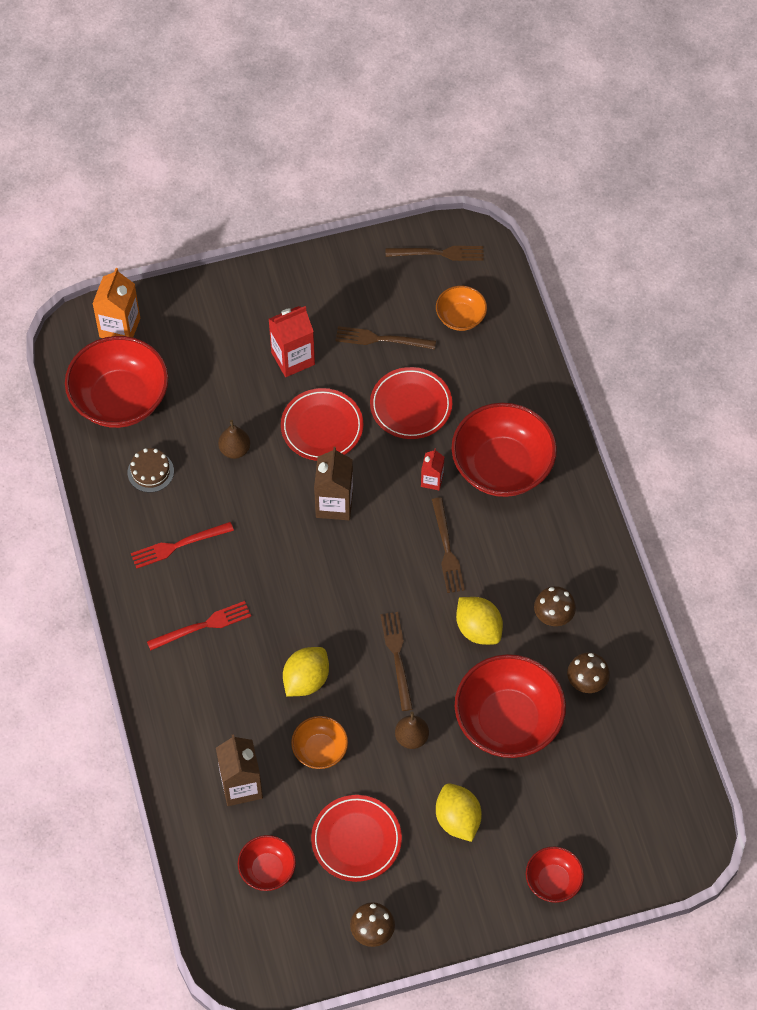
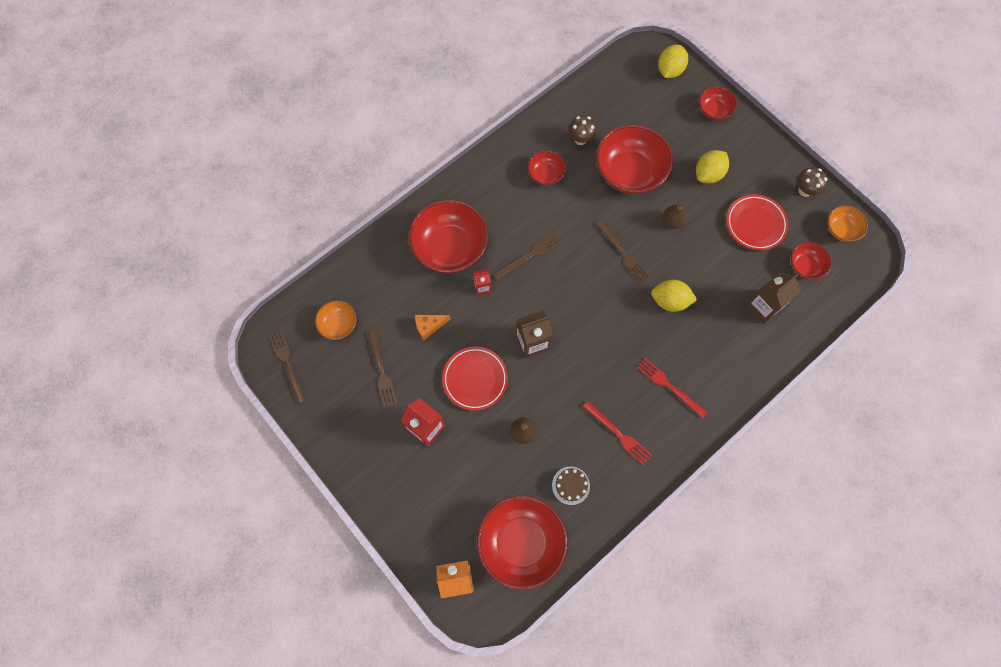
camera: 115 degrees left, 10 degrees up
orange bowl [291,716,348,769] -> orange bowl moved to [828,205,868,242]
red plate [370,367,452,439] -> orange cheese [415,315,450,340]
brown fork [380,612,413,711] -> brown fork turned 90 degrees counterclockwise [596,220,650,283]
yellow lemon [456,597,503,645] -> yellow lemon moved to [658,45,688,78]
brown mushroom [534,586,576,626] -> red bowl [528,151,566,186]

